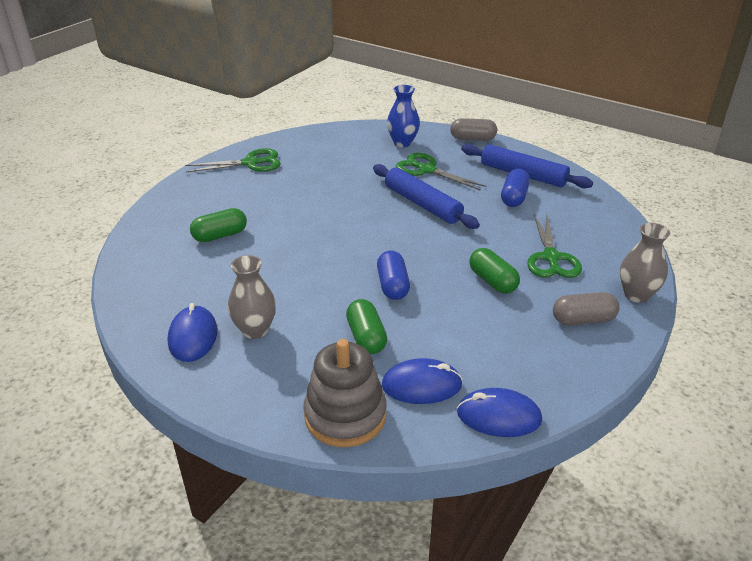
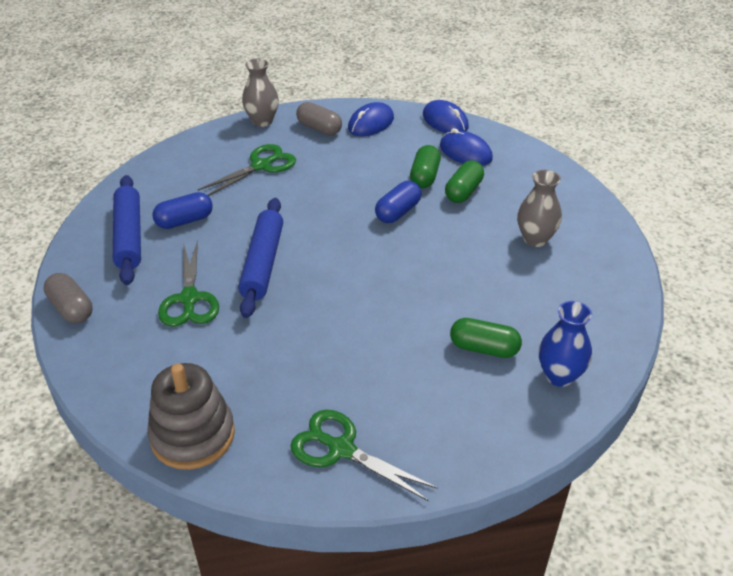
camera: 135 degrees left, 5 degrees up
blue mouse [168,303,217,362] -> blue mouse moved to [348,102,394,136]
grey stacking toy [303,339,387,447] -> grey stacking toy moved to [147,363,235,470]
blue vase [387,85,420,147] -> blue vase moved to [539,301,592,387]
green capsule [469,248,520,294] -> green capsule moved to [410,145,441,188]

